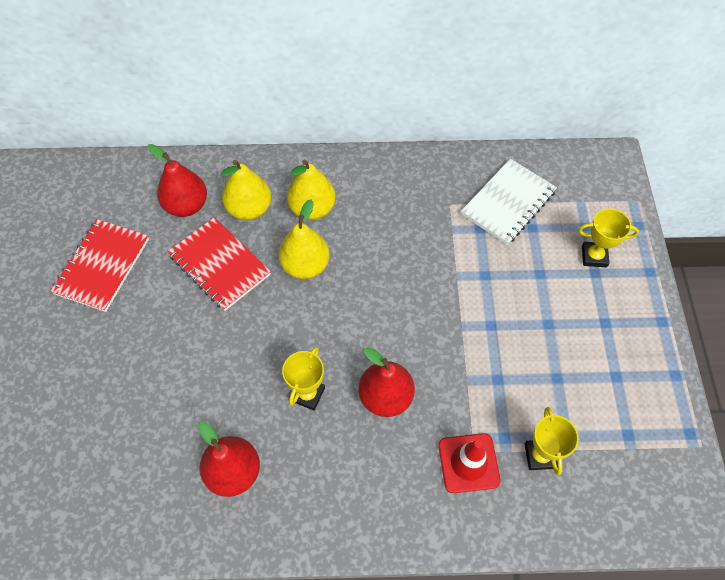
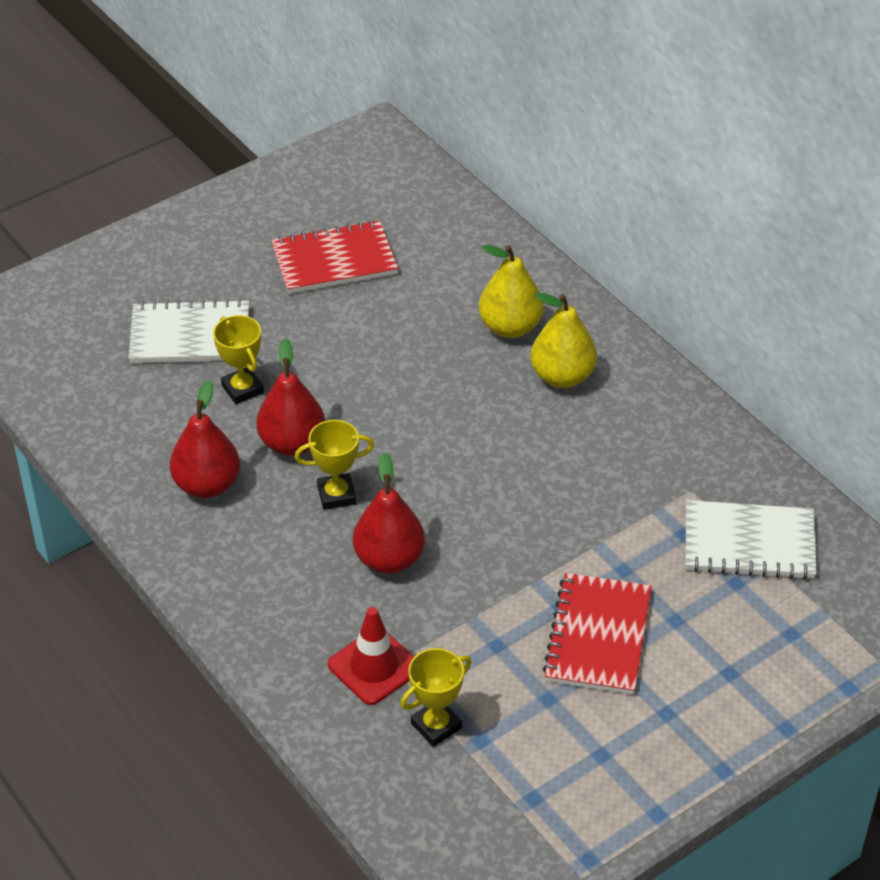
camera: 55 degrees right, 15 degrees down
red pear [148,144,207,217] -> red pear moved to [256,338,325,456]
red notebook [168,217,271,311] -> red notebook moved to [543,573,651,695]
yellow pear [278,200,330,279] -> none
yellow trophy [578,208,639,268] -> yellow trophy moved to [213,315,264,404]
none -> white notebook [129,299,249,363]

